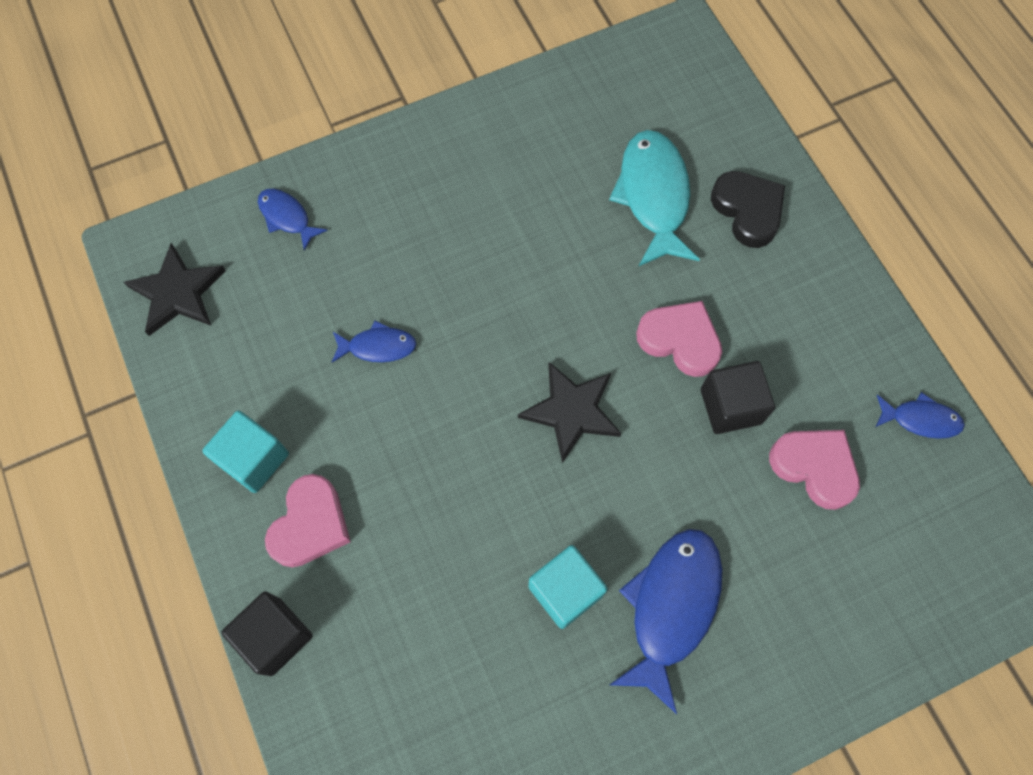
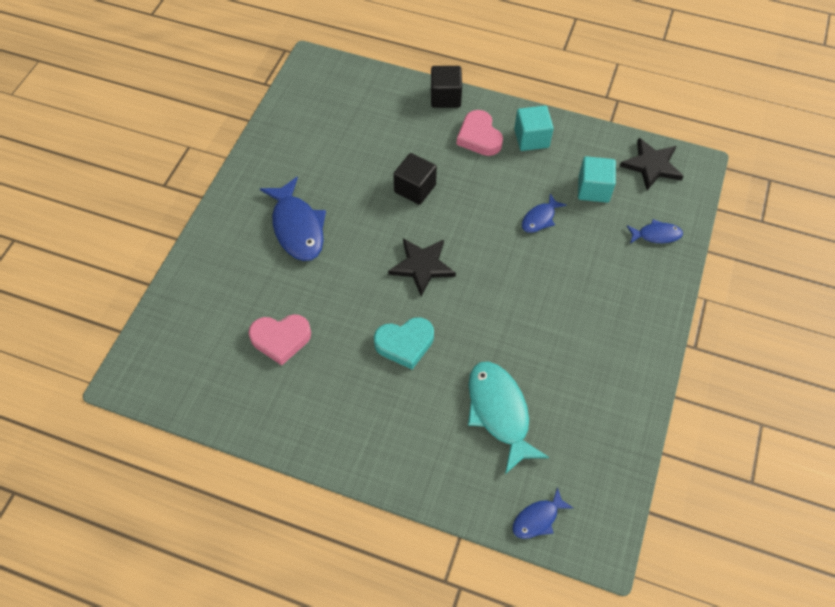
camera: 135 degrees right, 10 degrees down
turquoise cube [528,545,608,629] -> turquoise cube moved to [578,156,616,203]
turquoise fish [609,130,700,266] -> turquoise fish turned 150 degrees counterclockwise [468,361,549,474]
pink heart [636,301,722,377] -> turquoise heart [374,317,434,370]
black cube [701,361,775,434] -> black cube moved to [393,153,437,205]
black heart [711,171,785,248] -> none
blue fish [875,392,965,439] -> blue fish moved to [512,487,573,539]

